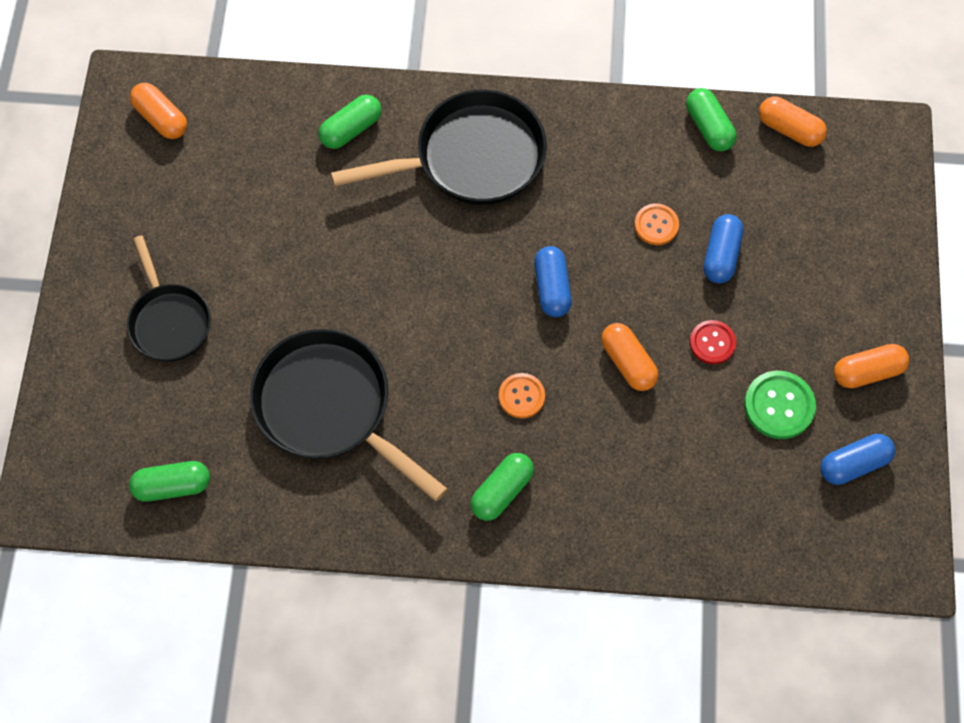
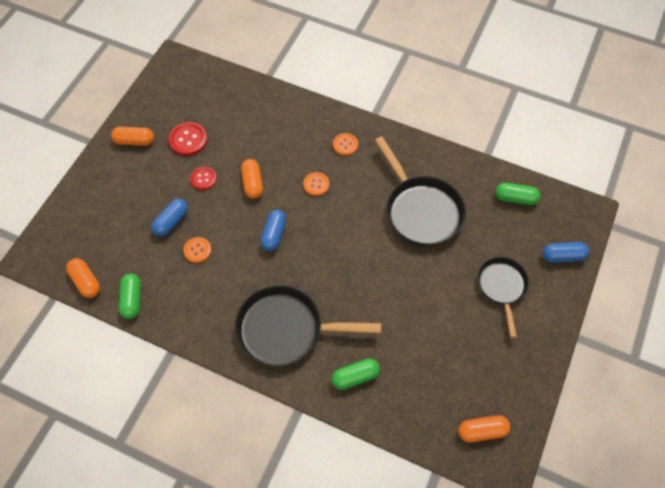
camera: 160 degrees left, 5 degrees down
orange capsule [130,83,187,139] -> orange capsule turned 75 degrees counterclockwise [458,415,510,442]
green capsule [471,453,534,521] -> orange button [333,133,358,156]
green button [744,371,816,439] -> red button [169,122,207,156]
blue capsule [820,434,895,485] -> blue capsule moved to [542,242,589,263]

